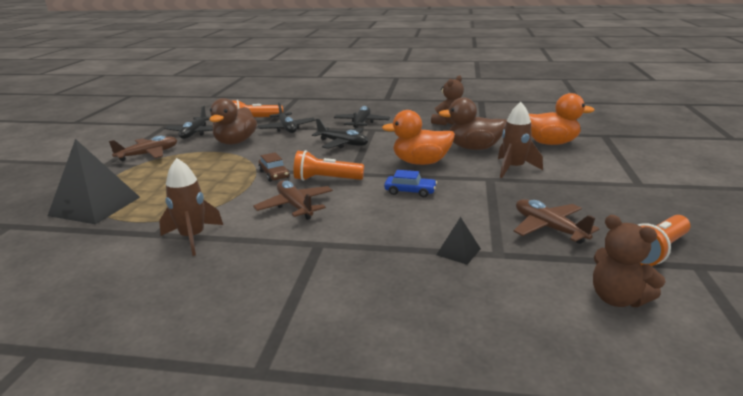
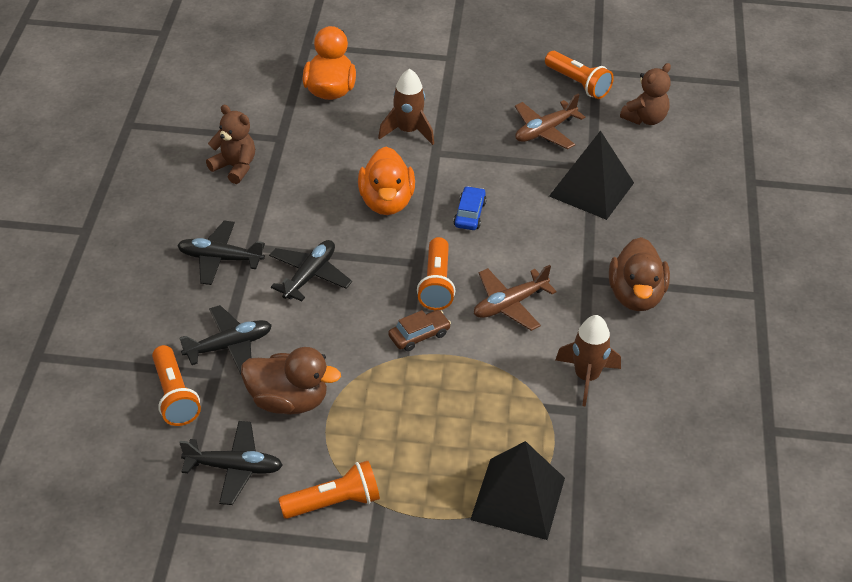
camera: 95 degrees left, 20 degrees up
brown plane [109,136,177,161] -> orange flashlight [278,461,380,519]
black pyramid [436,217,481,265] -> black pyramid [549,130,634,220], size x2.18
brown duck [438,97,507,150] -> brown duck moved to [609,237,670,311]

